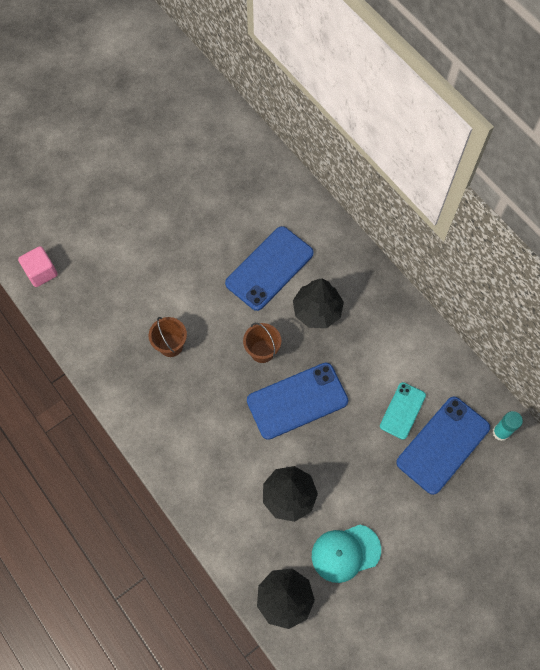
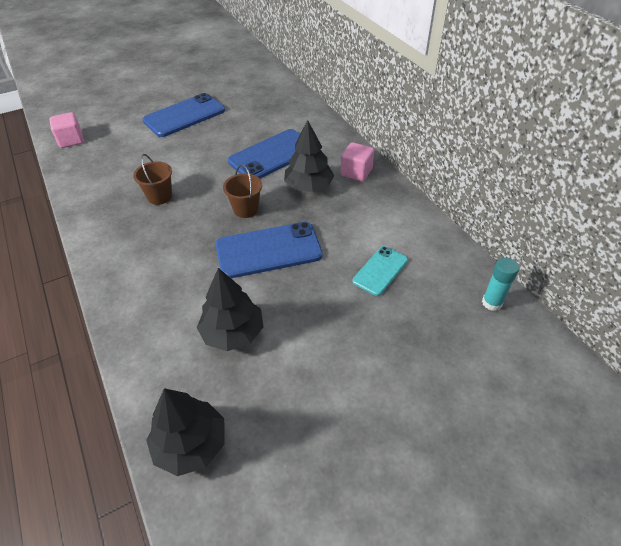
camera: 10 degrees right, 20 degrees down
turquoise cap [312,525,381,583] -> none
blue phone [396,396,490,495] -> blue phone moved to [142,93,225,137]
none -> pink cube [341,142,374,181]

